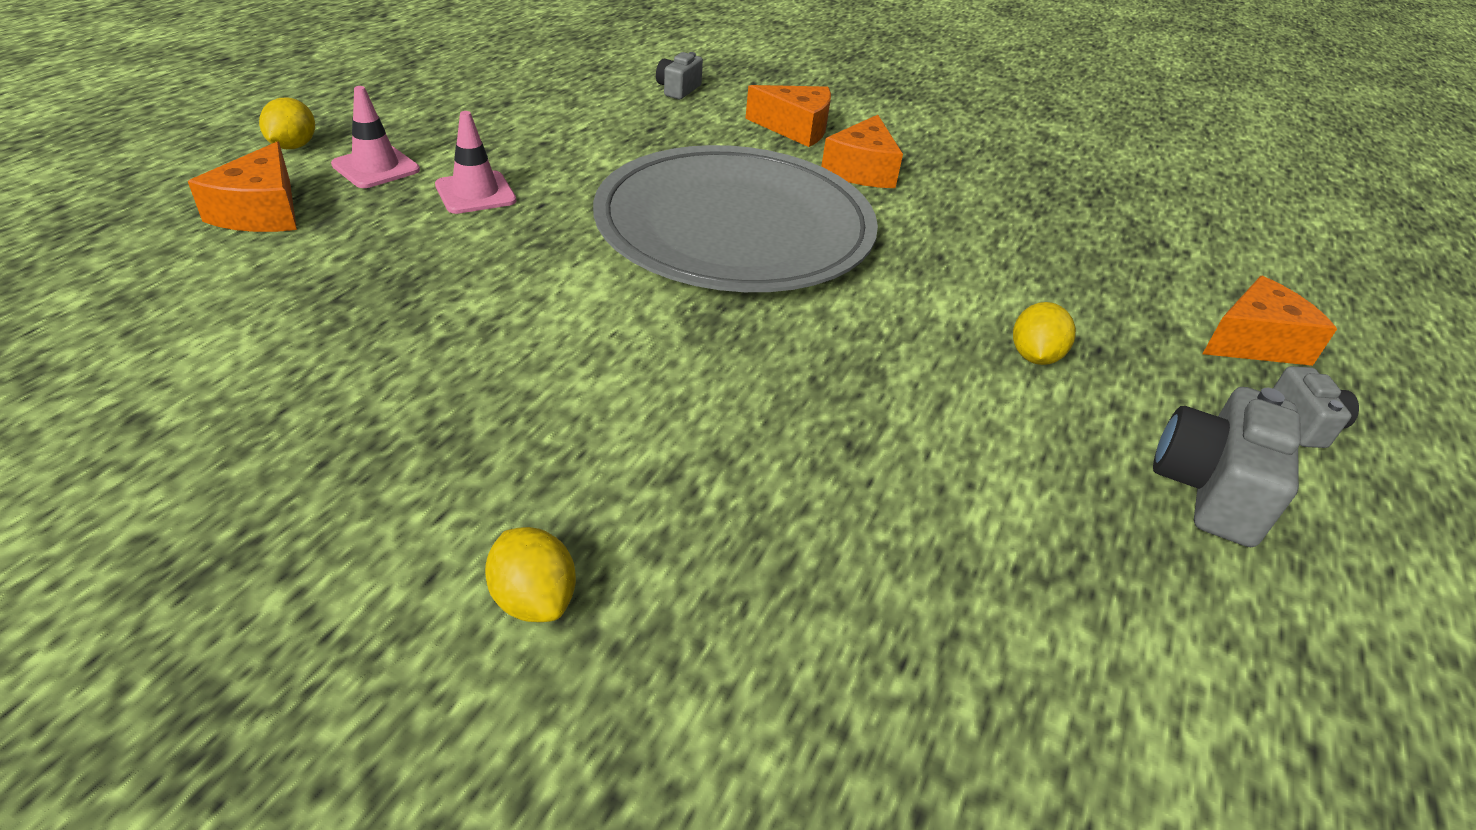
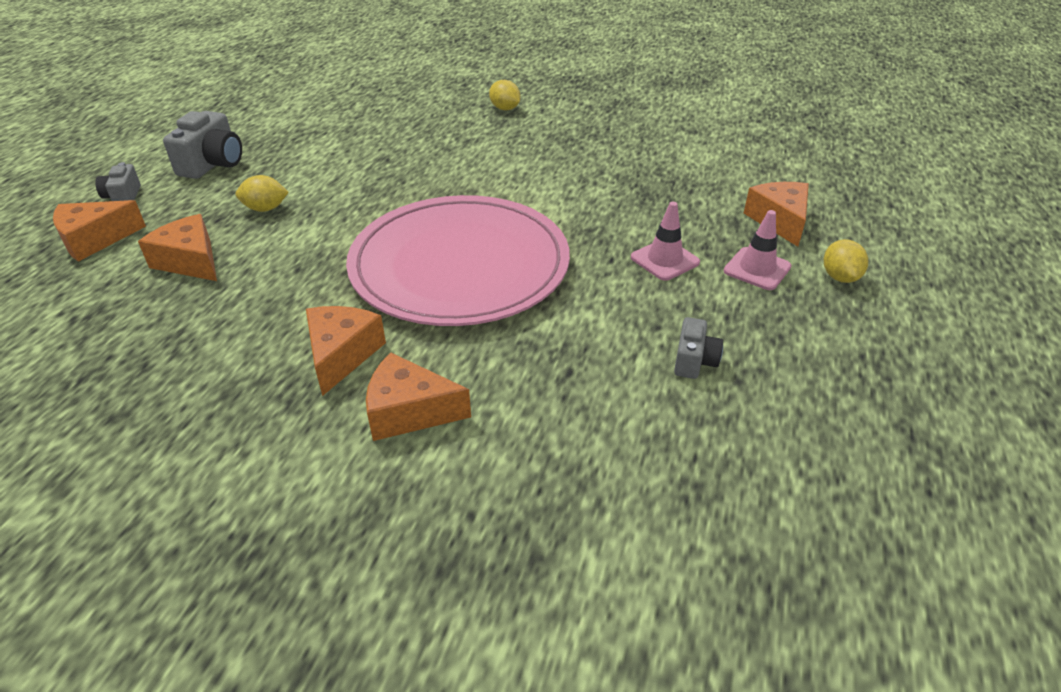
camera: 175 degrees right, 0 degrees up
grey plate [593,145,878,292] -> pink plate [346,195,570,326]
grey camera [656,52,703,99] -> grey camera moved to [674,317,723,379]
yellow lemon [1013,302,1076,365] -> yellow lemon turned 75 degrees clockwise [235,175,289,212]
none -> orange cheese [138,214,217,281]

